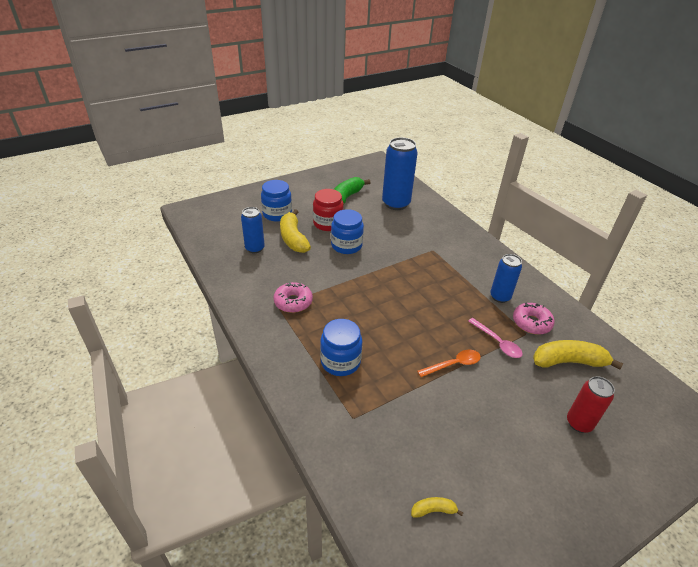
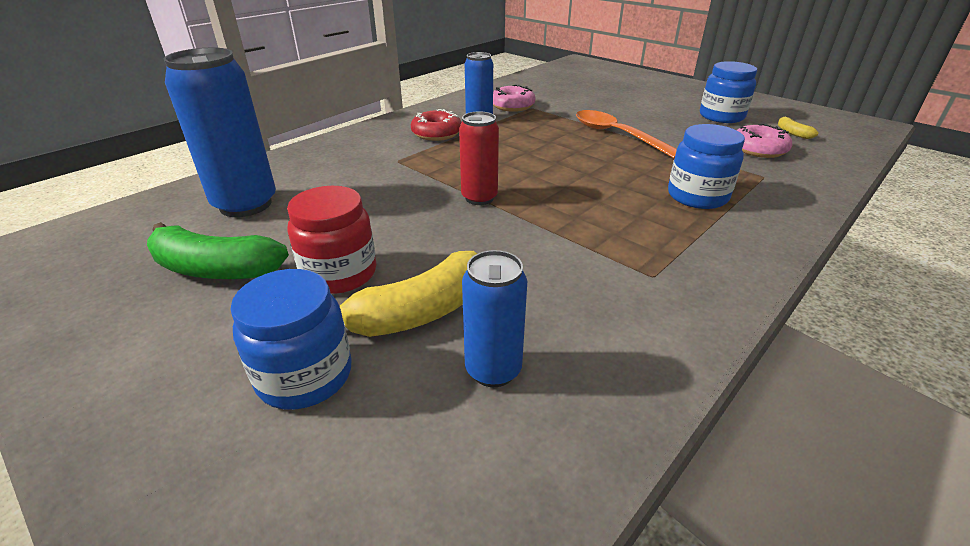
camera: 105 degrees left, 5 degrees down
pink donut [273,282,313,313] -> pink donut moved to [737,123,792,158]
blue jar [331,209,364,254] -> blue jar moved to [700,61,757,123]
orange spoon [417,350,481,377] -> orange spoon [576,110,677,158], size x1.55
pink spoon [468,318,523,358] -> none
yellow banana [533,340,623,370] -> none
red can [567,376,615,433] -> red can moved to [459,111,499,205]
none -> red donut [411,109,462,141]

